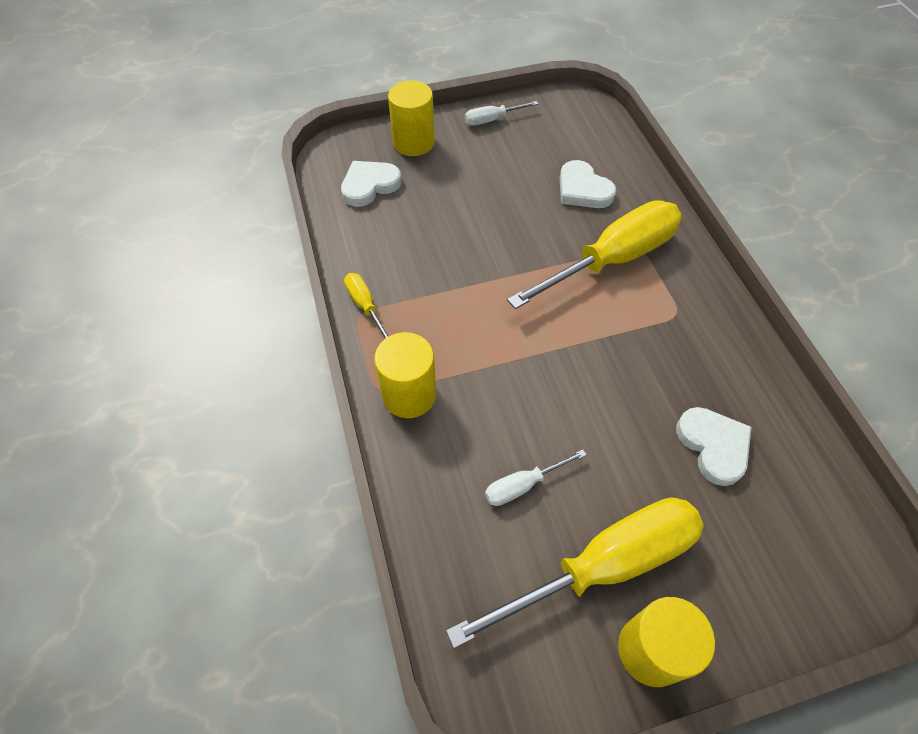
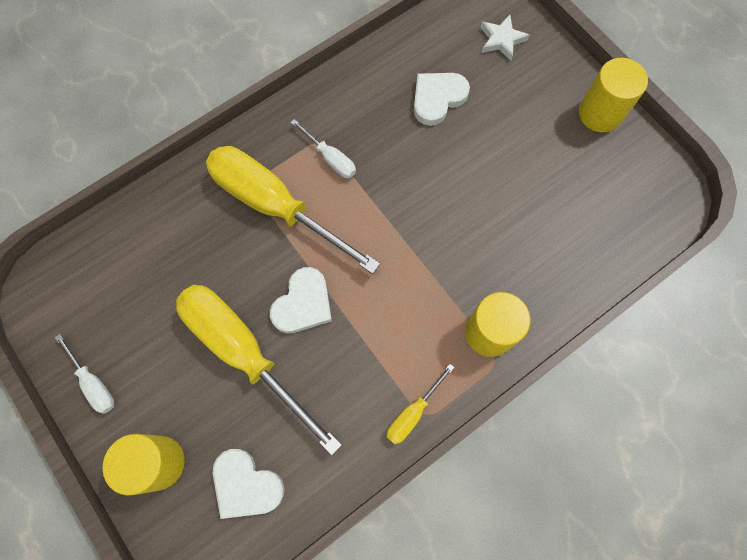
camera: 110 degrees left, 15 degrees up
yellow screwdriver [446,497,704,649] -> yellow screwdriver moved to [176,285,342,456]
white screwdriver [485,450,587,506] -> white screwdriver moved to [291,119,356,178]
white heart [560,160,616,208] -> white heart moved to [270,267,332,333]
none -> white star [481,15,529,61]

